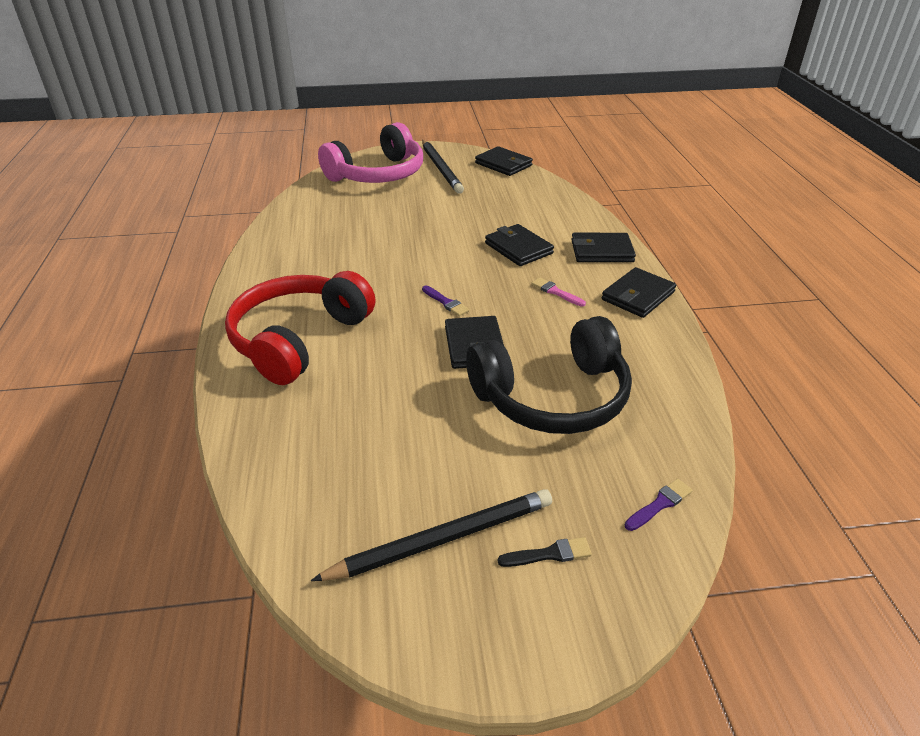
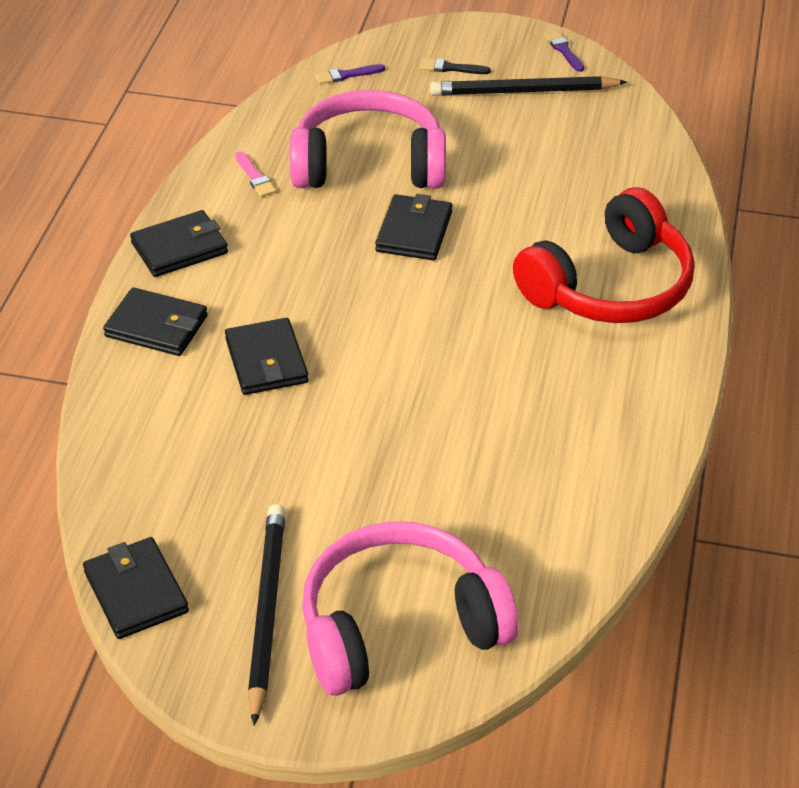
camera: 160 degrees left, 5 degrees up
purple brush [422,285,469,316] -> purple brush moved to [544,31,584,72]
black headphones [466,316,632,434] -> pink headphones [290,90,446,188]
pink brush [531,277,586,307] -> pink brush moved to [235,151,276,197]

